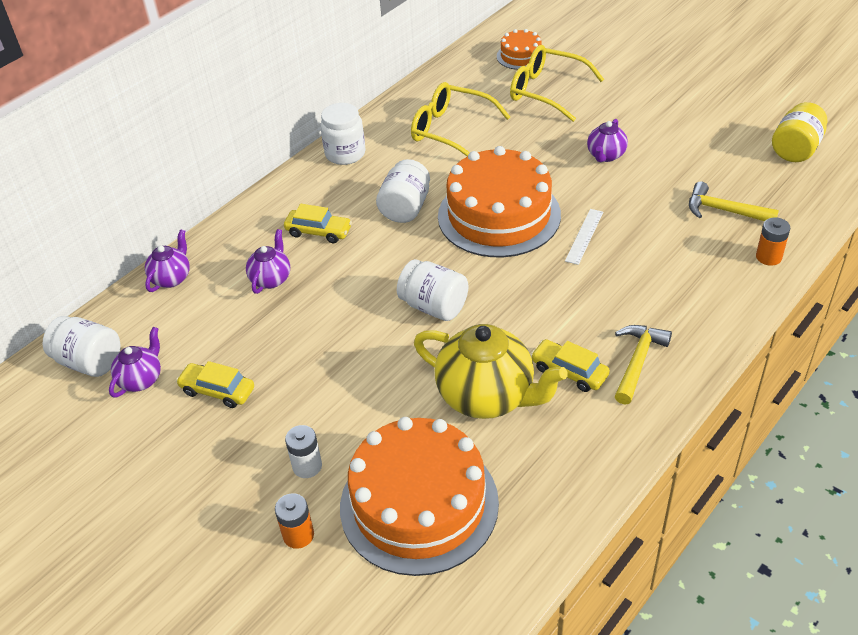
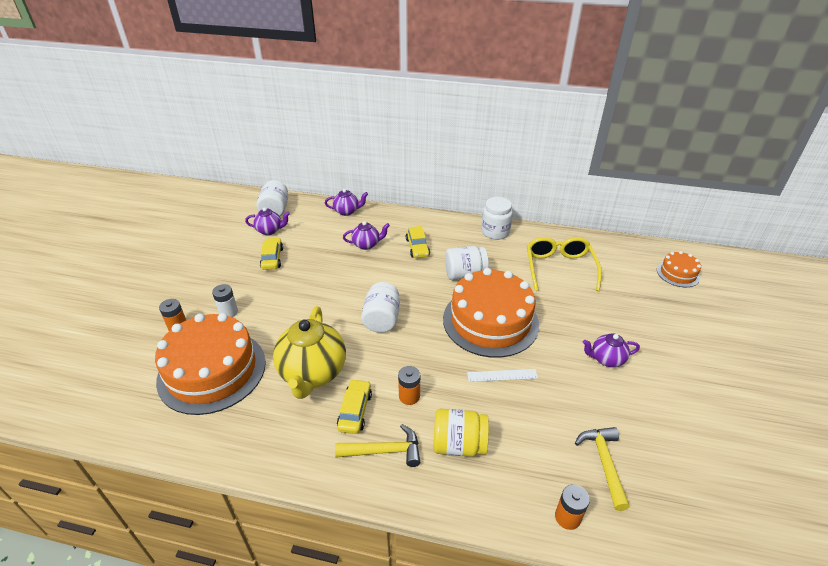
camera: 60 degrees right, 5 degrees down
yellow glasses [510,45,604,122] -> none
yellow jar [772,102,828,162] -> yellow jar moved to [433,409,489,457]
none -> orange battery [398,366,420,405]

